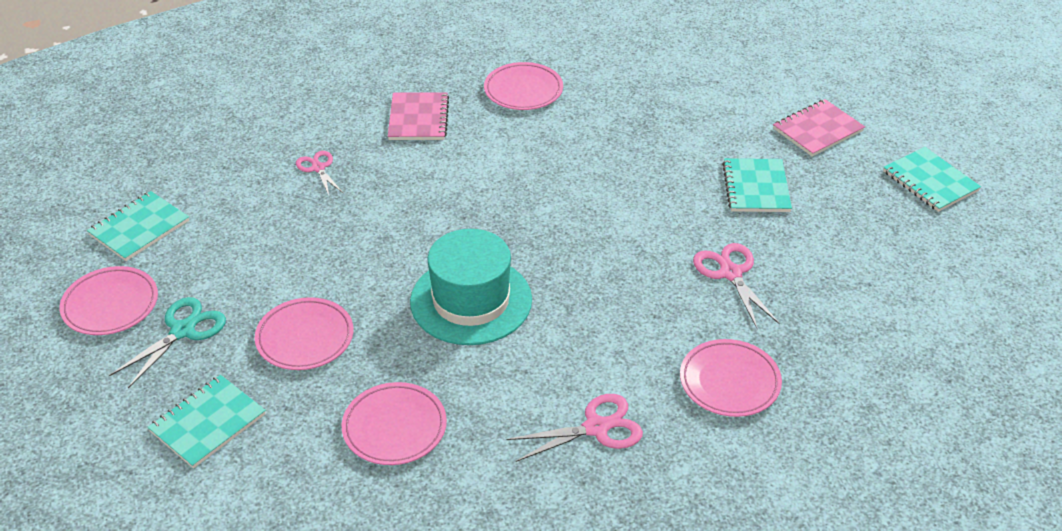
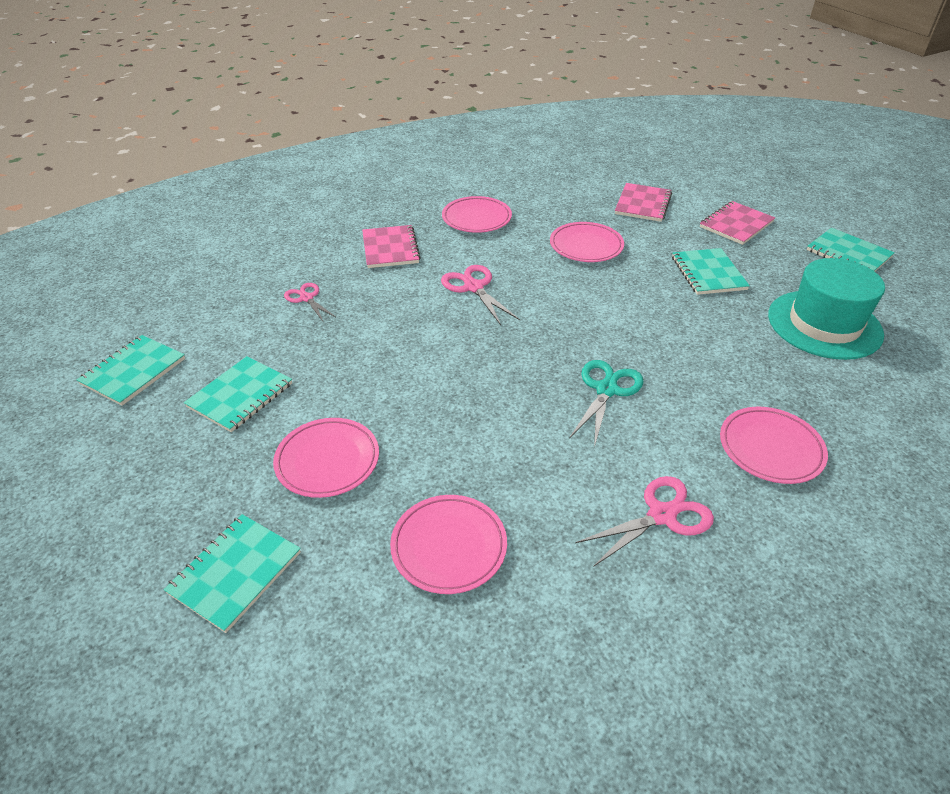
camera: 10 degrees left, 0 degrees up
pink plate [60,266,158,335] -> pink plate moved to [550,222,624,262]
turquoise scissors [109,297,226,388] -> turquoise scissors moved to [569,360,644,447]
turquoise hat [410,229,532,345] -> turquoise hat moved to [768,258,885,360]
pink scissors [693,243,780,328] -> pink scissors moved to [441,265,520,325]
none -> turquoise notebook [184,356,292,432]
none -> pink notebook [615,183,672,222]

